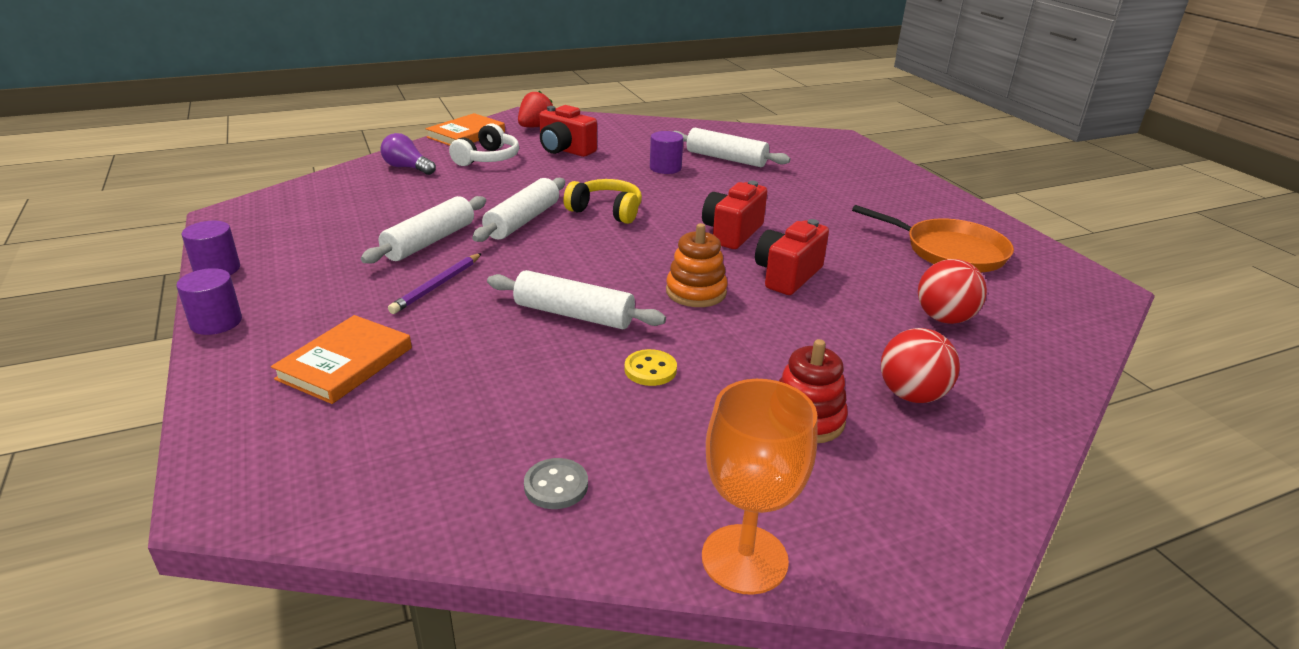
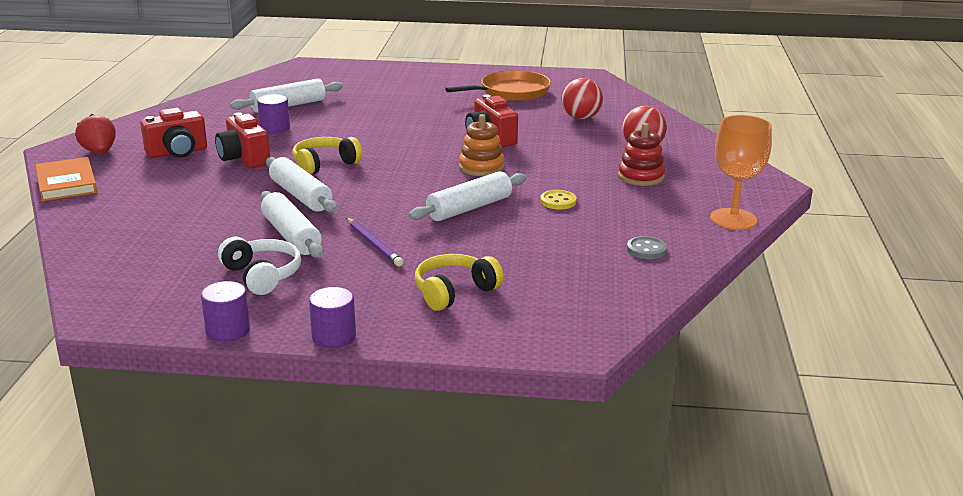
camera: 60 degrees left, 5 degrees down
orange book [271,315,412,404] -> yellow headphones [415,254,504,311]
purple light bulb [380,133,436,175] -> none
white headphones [449,123,519,166] -> white headphones moved to [218,237,301,295]
red camera [702,180,767,249] -> red camera moved to [215,113,270,168]

